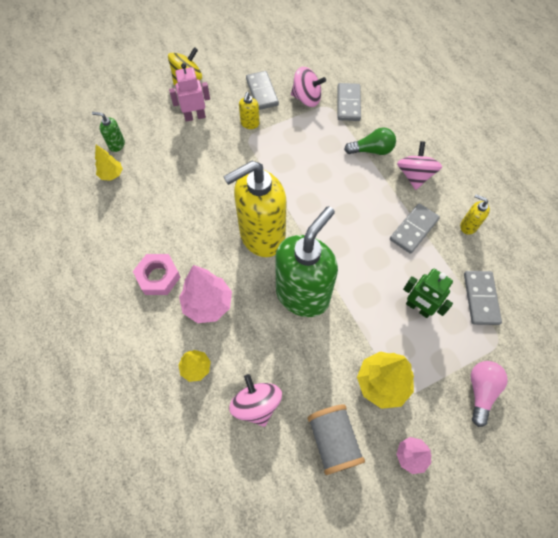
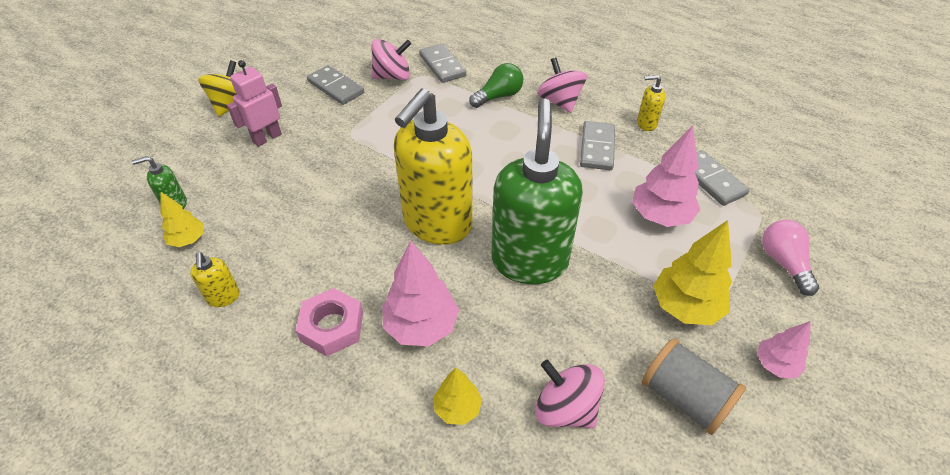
camera: 30 degrees left, 15 degrees down
yellow soap dispenser [239,92,260,129] -> yellow soap dispenser moved to [190,252,240,307]
green robot [403,269,453,318] -> pink tree [632,126,700,227]

